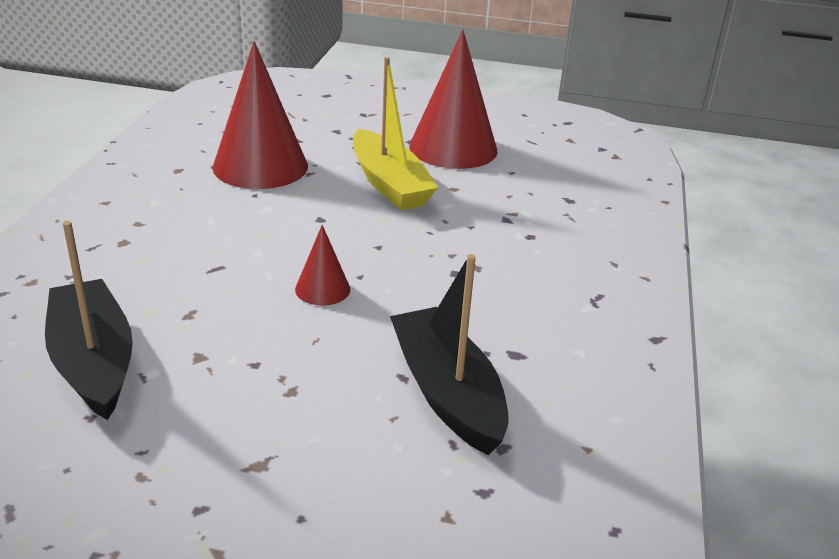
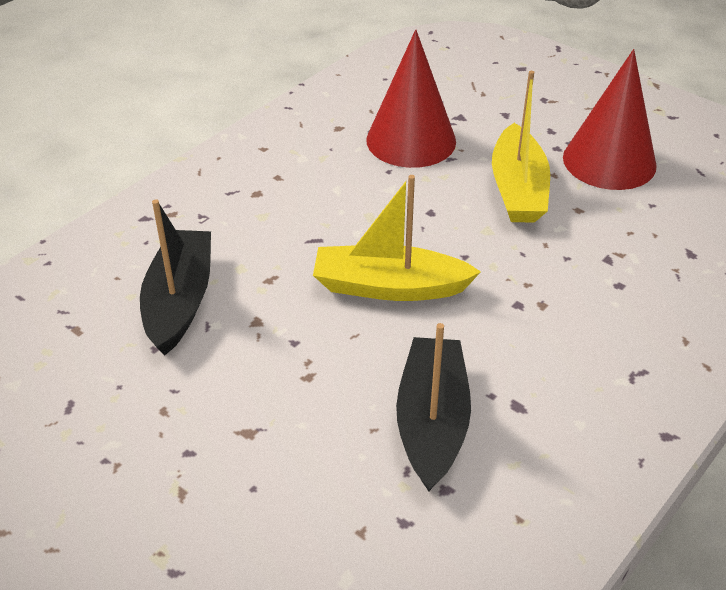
camera: 30 degrees right, 10 degrees up
red cone [295,225,350,305] -> yellow boat [313,175,481,301]

